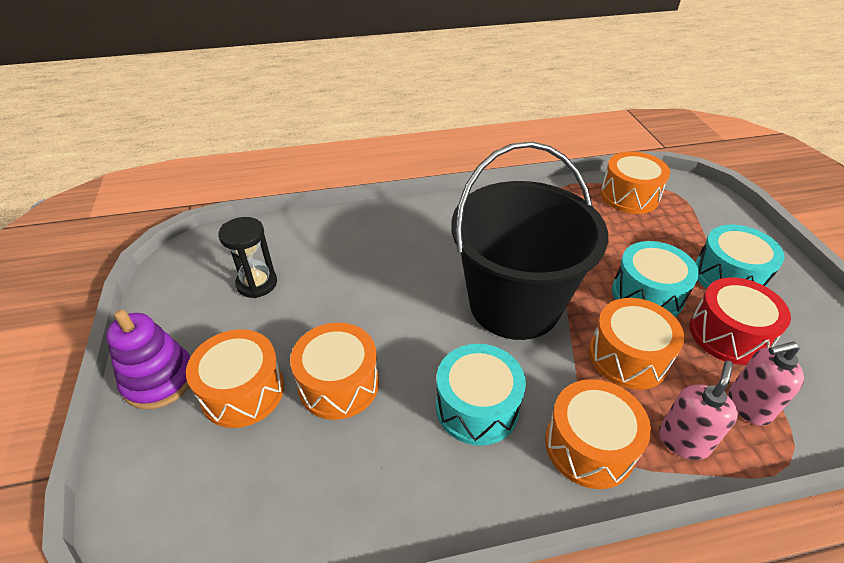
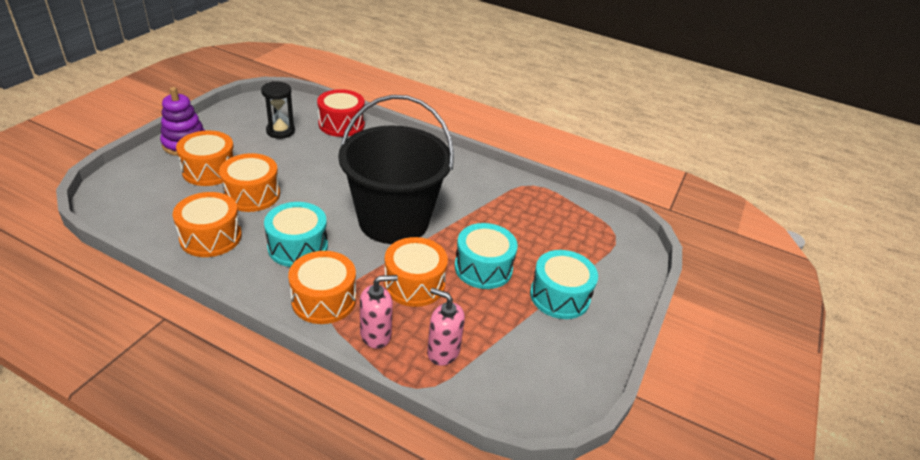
camera: 35 degrees right, 5 degrees down
orange drum [600,151,670,214] -> orange drum moved to [173,192,242,257]
red drum [689,277,791,365] -> red drum moved to [317,89,365,137]

